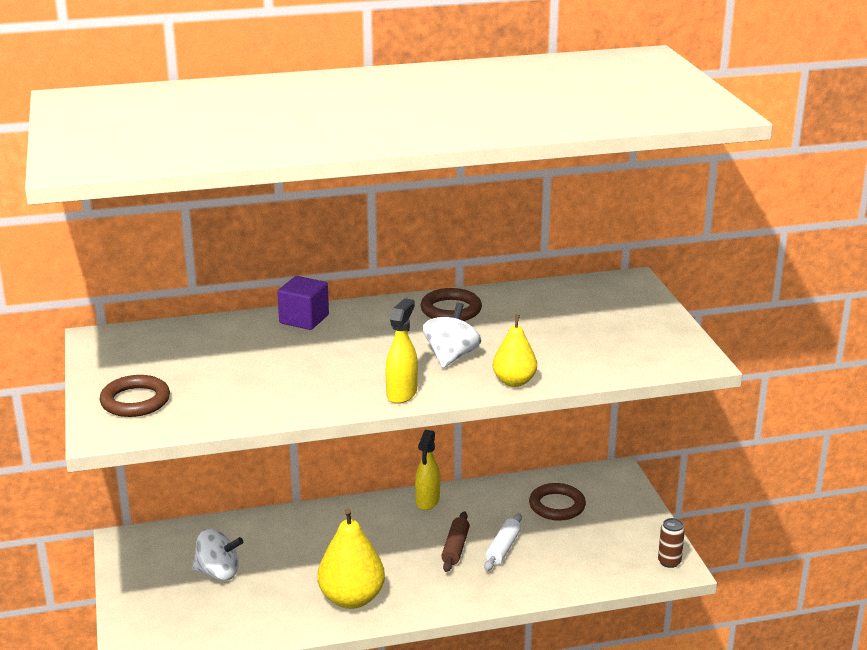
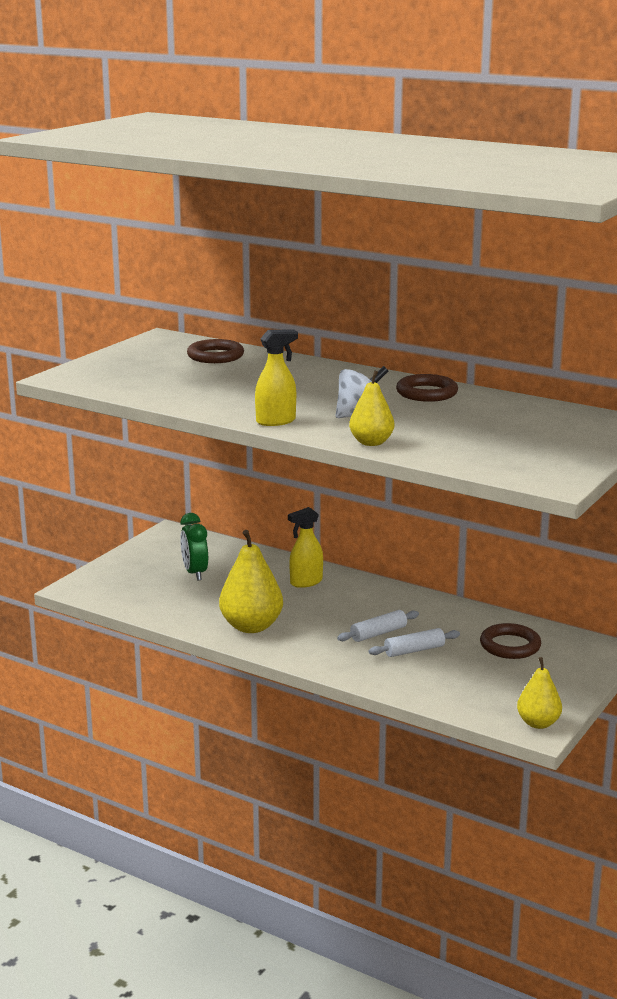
camera: 45 degrees right, 5 degrees down
brown ring [99,375,170,417] -> brown ring moved to [187,339,244,363]
white spinning top [192,528,243,580] -> green clock [180,513,208,580]
purple cube [277,276,329,330] -> none
yellow spray bottle [415,430,440,510] -> yellow spray bottle moved to [288,507,323,588]
brown rolling pin [441,511,470,572] -> white rolling pin [337,610,419,642]
brown can [658,518,685,568] -> yellow pear [517,657,562,729]

